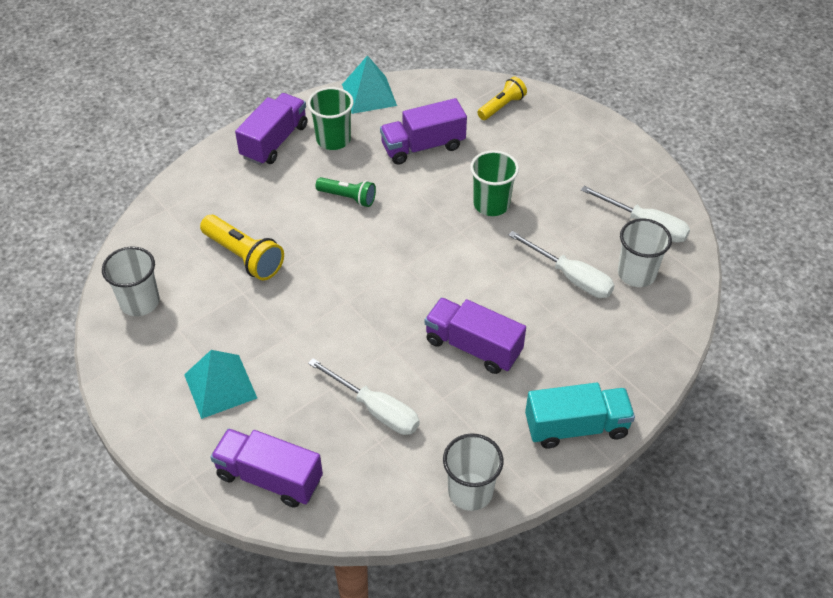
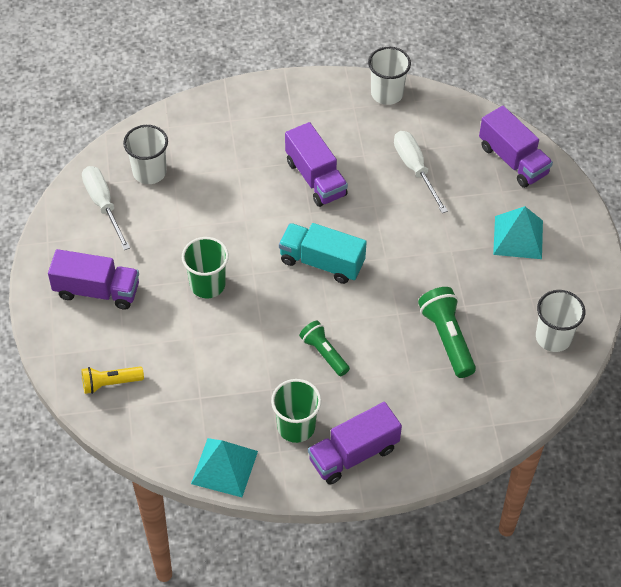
camera: 150 degrees left, 5 degrees up
yellow flashlight [200,215,284,281] -> green flashlight [418,287,476,378]
purple truck [380,98,467,165] -> purple truck moved to [48,249,139,310]
white screwdriver [508,231,615,298] -> none
turquoise truck [525,383,635,449] -> turquoise truck moved to [279,223,367,284]

